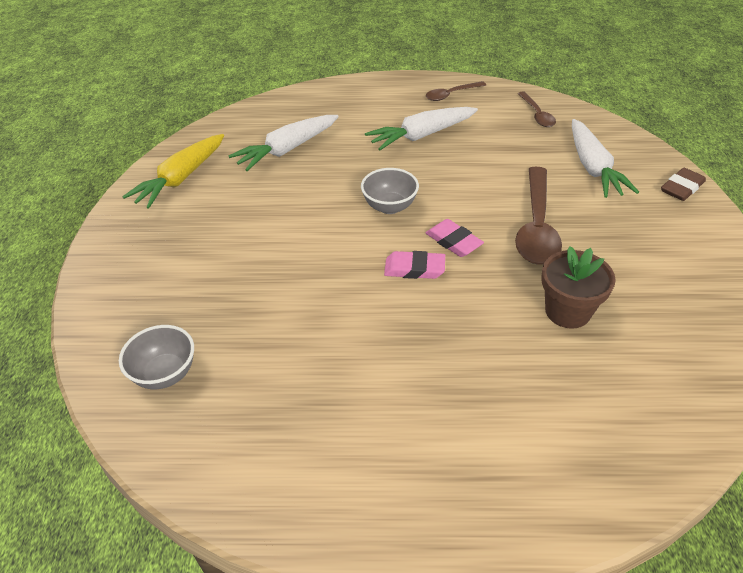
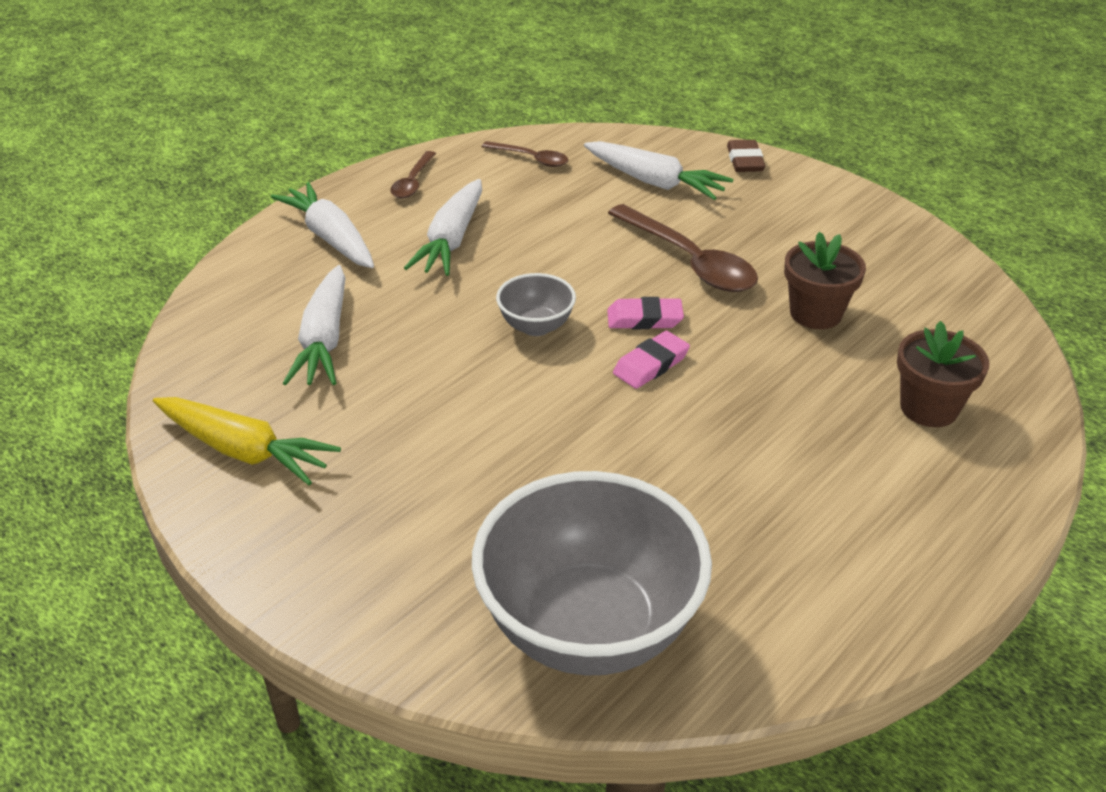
camera: 50 degrees left, 5 degrees down
grey bowl [119,325,194,389] -> grey bowl [472,471,712,675], size x2.20
yellow carrot [122,134,224,209] -> yellow carrot turned 45 degrees counterclockwise [153,397,341,485]
none -> white carrot [271,182,374,268]
none -> brown flower pot [897,321,990,427]

